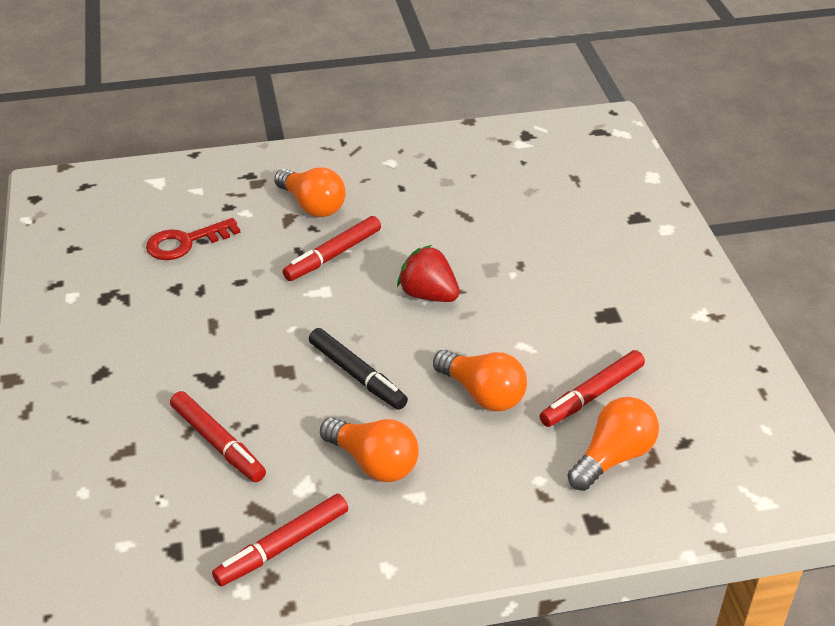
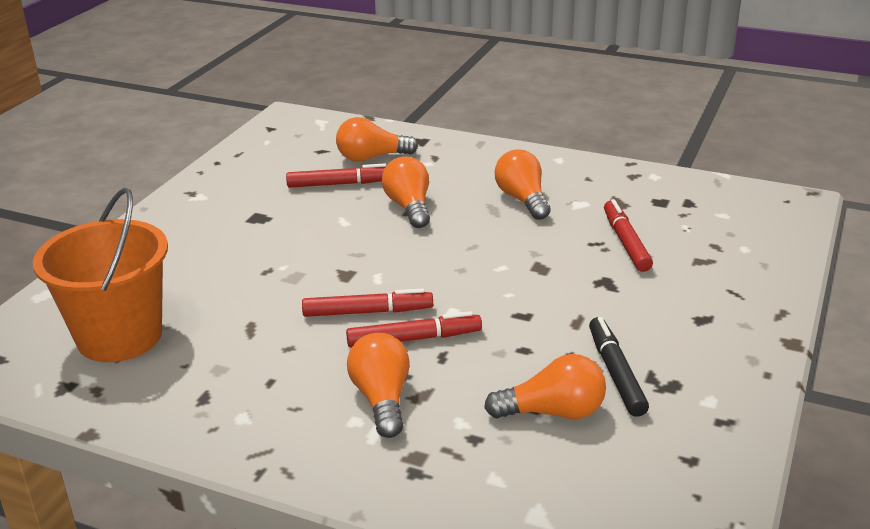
camera: 145 degrees left, 10 degrees down
red key [146,218,241,260] -> orange light bulb [484,354,606,419]
red marker [212,494,348,587] -> red marker moved to [302,288,433,317]
black marker [309,328,408,410] -> black marker moved to [589,317,649,417]
red strawberry [397,245,460,302] -> none
none -> orange bucket [33,187,168,362]

